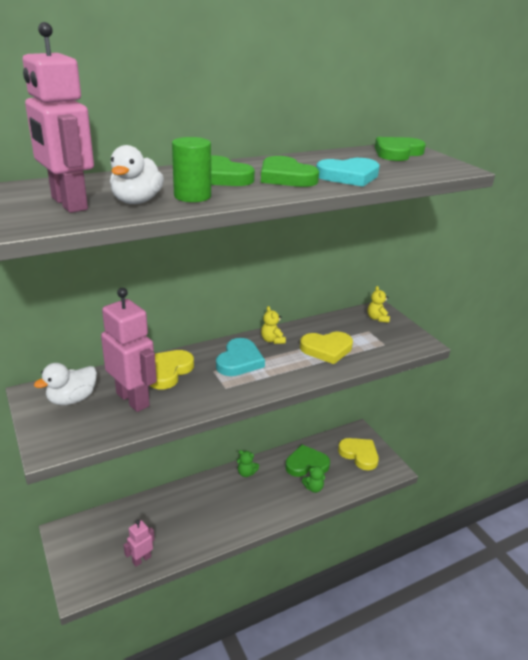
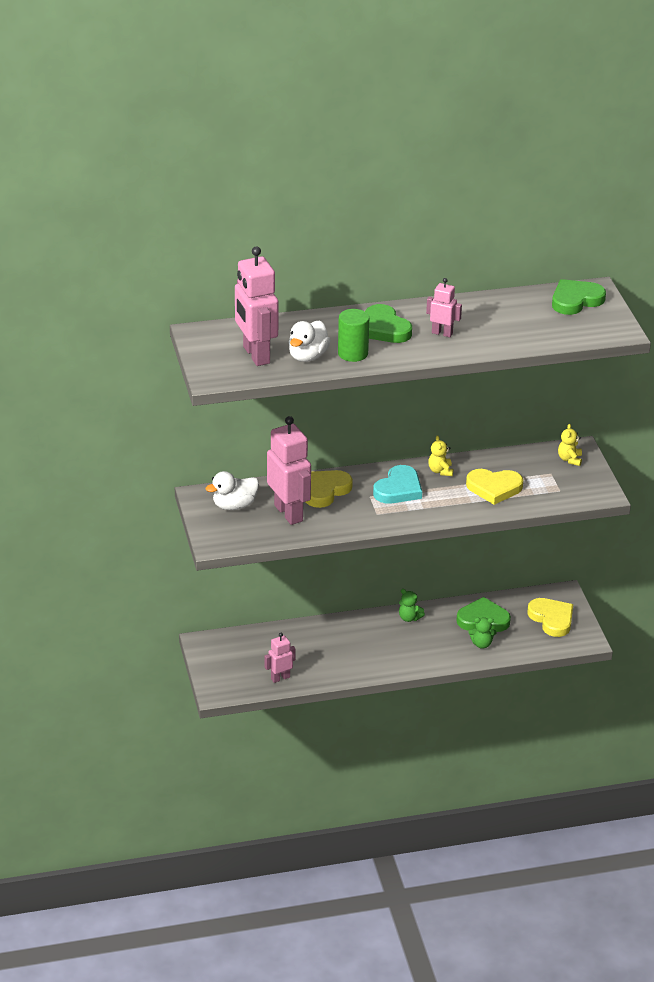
camera: 15 degrees right, 5 degrees up
green heart [261,156,319,187] -> pink robot [426,278,462,337]
turquoise heart [316,158,380,187] -> none

